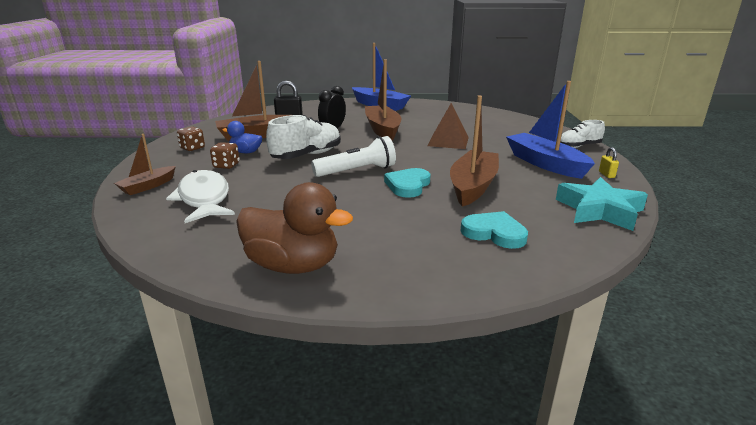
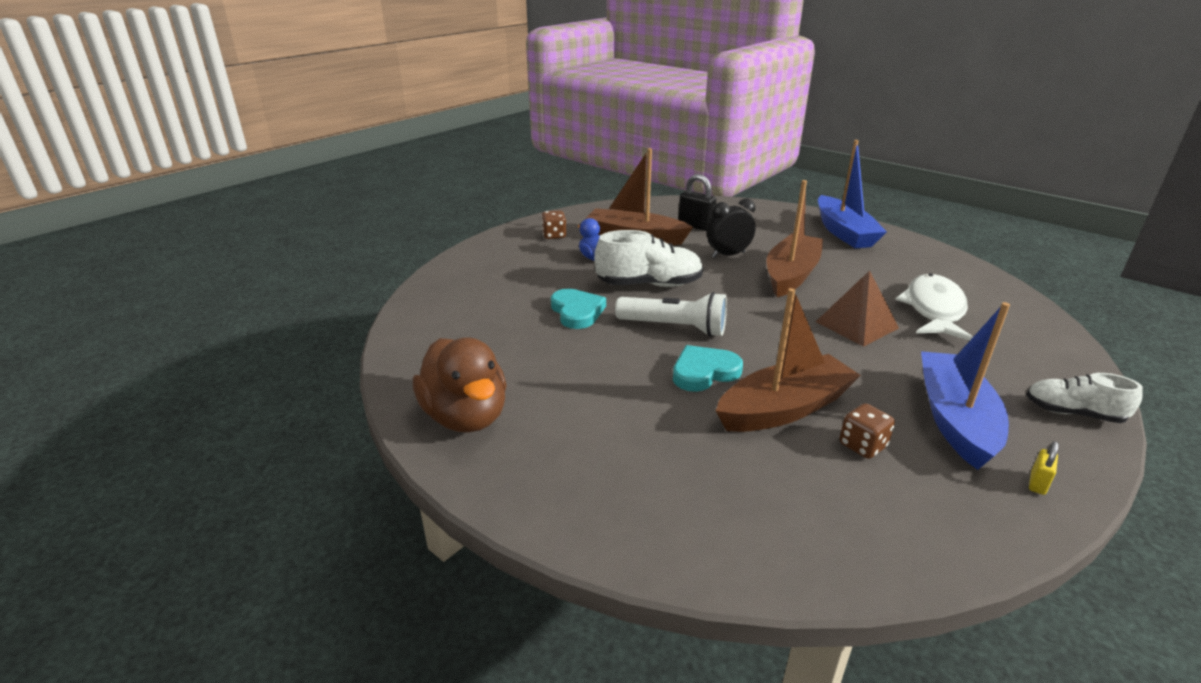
camera: 40 degrees right, 5 degrees up
brown boat [114,134,176,195] -> none
white fish [166,170,235,223] -> white fish moved to [895,274,973,341]
brown dice [210,142,239,169] -> brown dice moved to [839,403,895,459]
turquoise heart [461,211,528,249] -> turquoise heart moved to [551,289,606,329]
turquoise star [556,177,648,231] -> none

